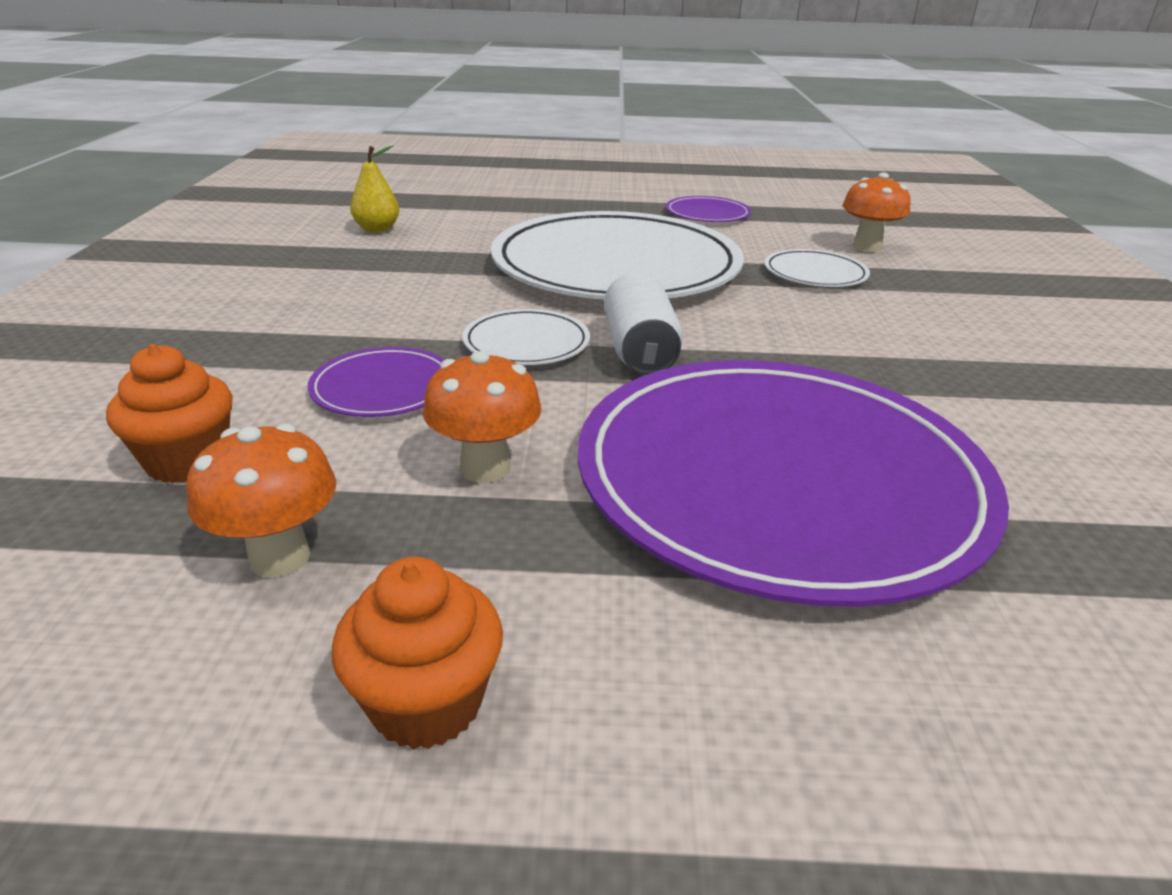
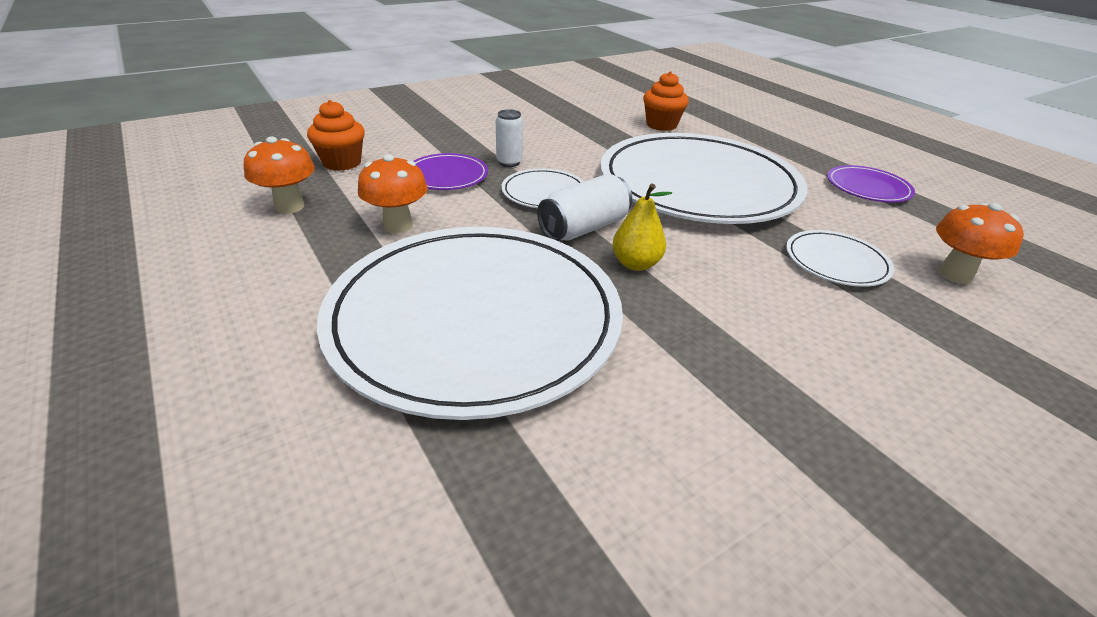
camera: 55 degrees right, 5 degrees up
orange cupcake [332,557,503,750] -> orange cupcake moved to [643,71,689,131]
yellow pear [350,146,399,233] -> yellow pear moved to [612,184,672,271]
purple plate [578,360,1009,607] -> white plate [317,227,623,420]
none -> white can [496,109,523,167]

